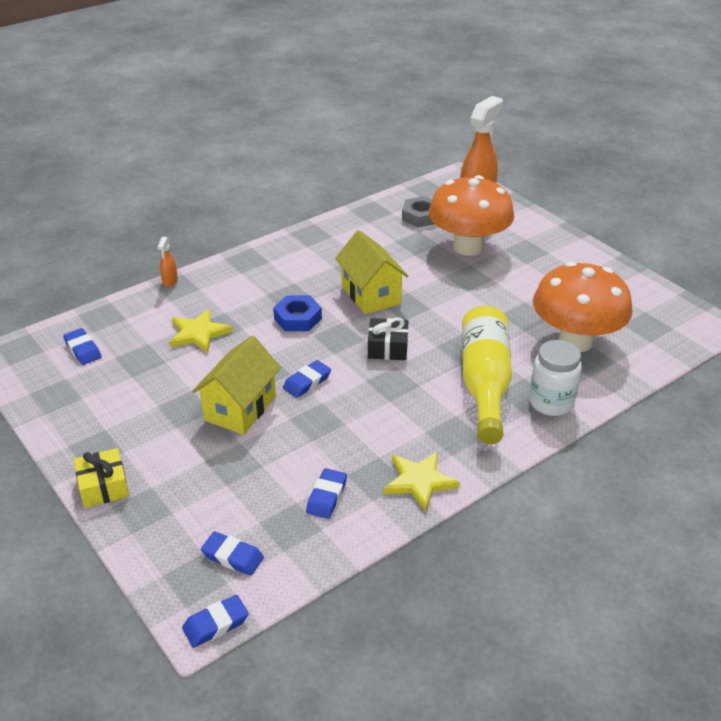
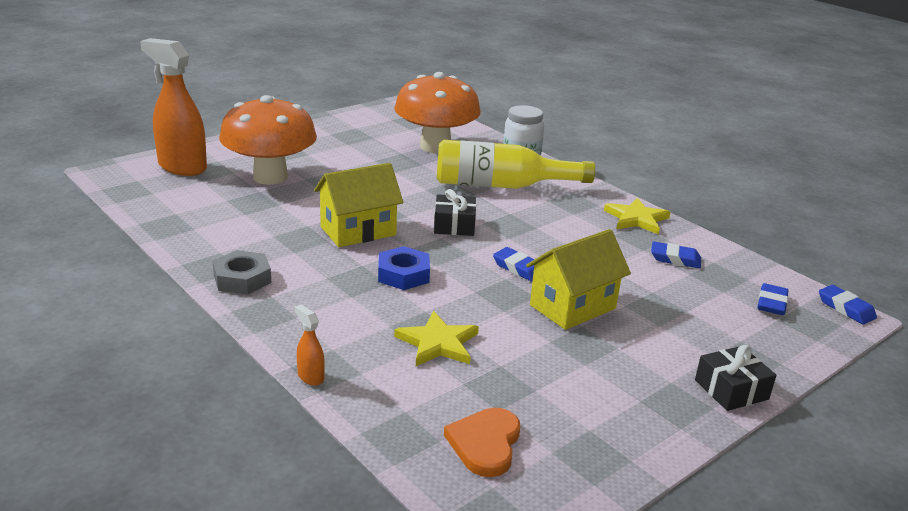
camera: 95 degrees left, 10 degrees down
blue eraser [63,328,101,365] -> orange heart [444,408,520,477]
yellow gift [74,448,129,508] -> black gift [695,345,776,411]
orange spray bottle [158,237,178,287] -> orange spray bottle turned 135 degrees counterclockwise [295,304,325,386]
yellow house [192,336,281,435] -> yellow house turned 60 degrees counterclockwise [526,229,631,330]
grey nut [402,196,435,227] -> grey nut moved to [213,250,271,295]

